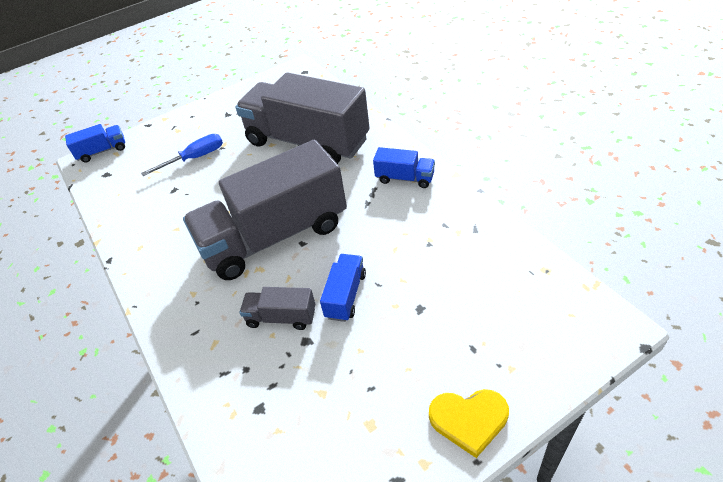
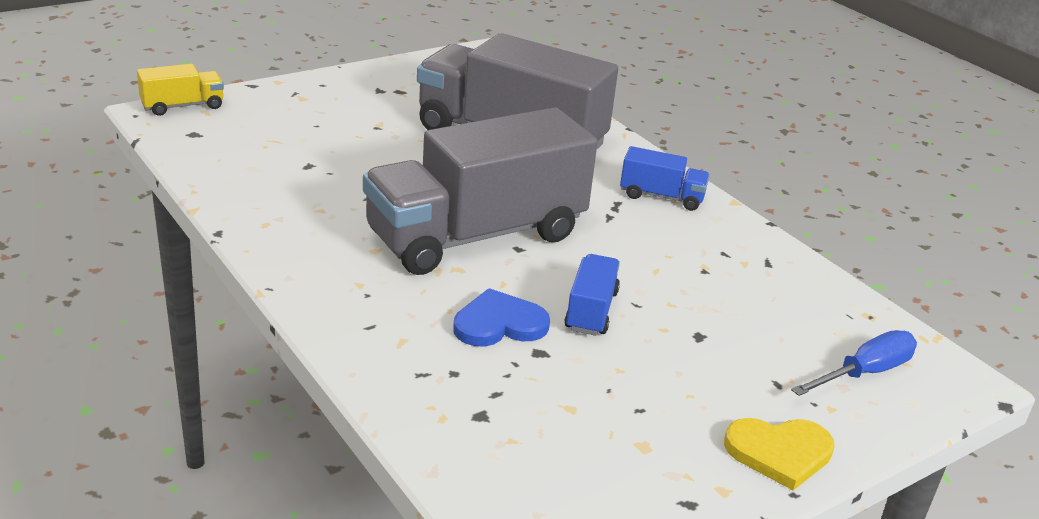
camera: 10 degrees left, 15 degrees down
blue truck [65,124,125,163] -> yellow truck [137,64,224,116]
blue screwdriver [141,134,223,176] -> blue screwdriver moved to [791,330,917,396]
grey truck [240,287,315,330] -> blue heart [453,288,550,347]

